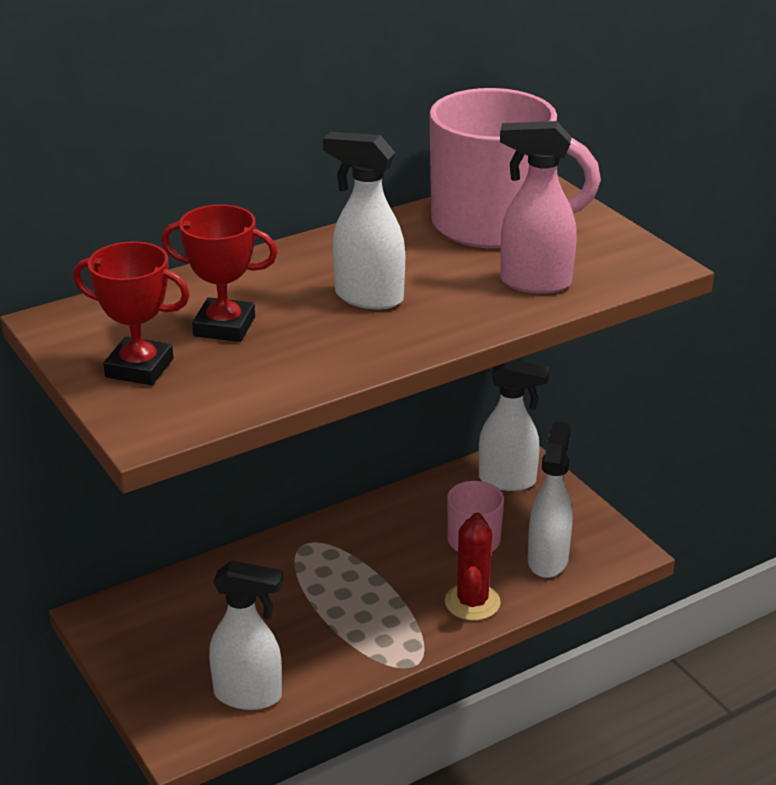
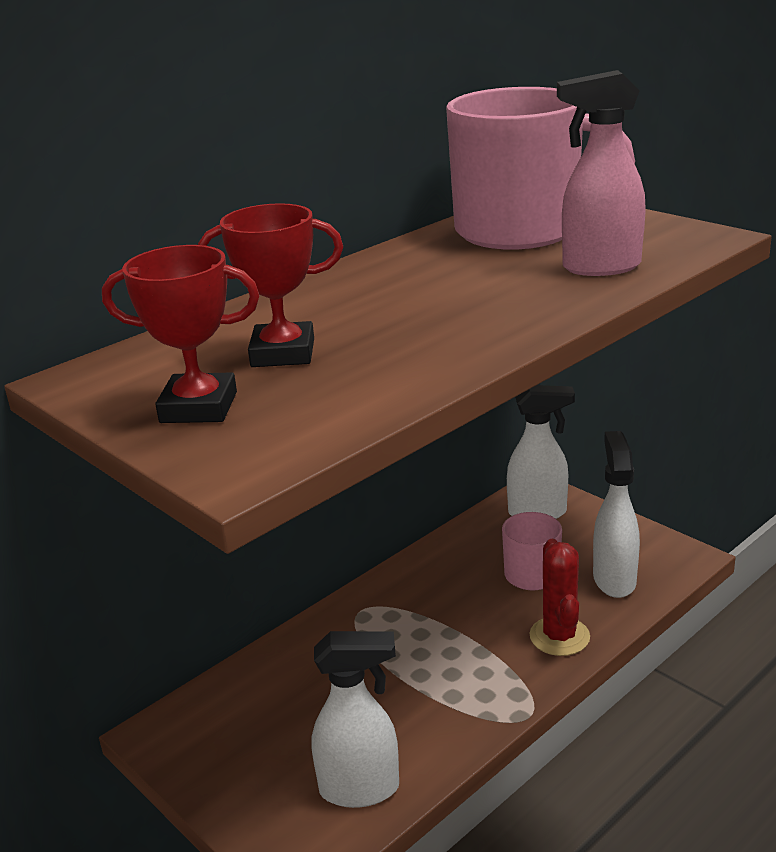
camera: 10 degrees left, 5 degrees down
white spray bottle [323,132,405,309] -> none

